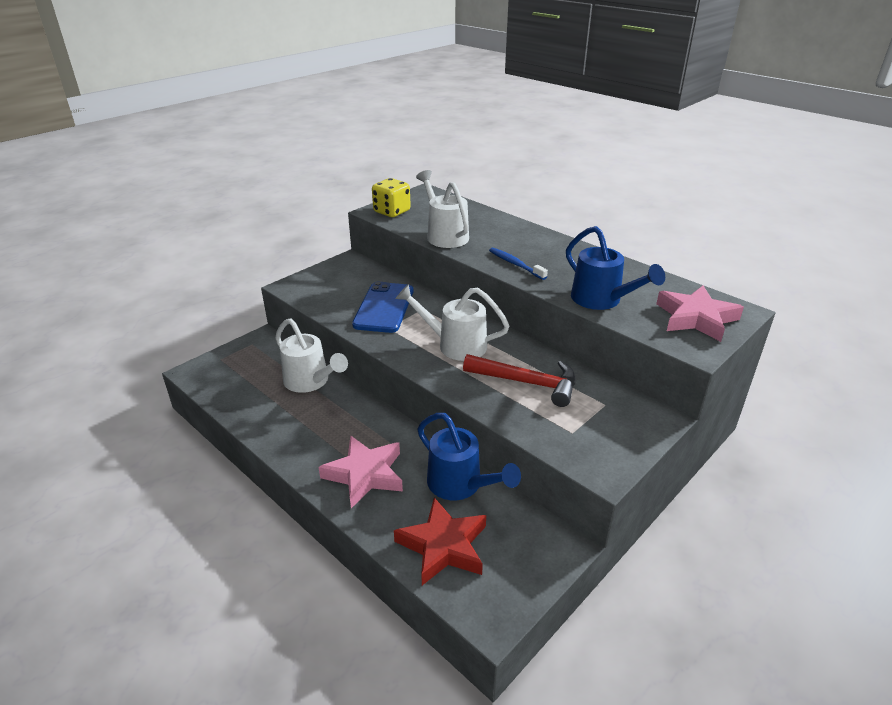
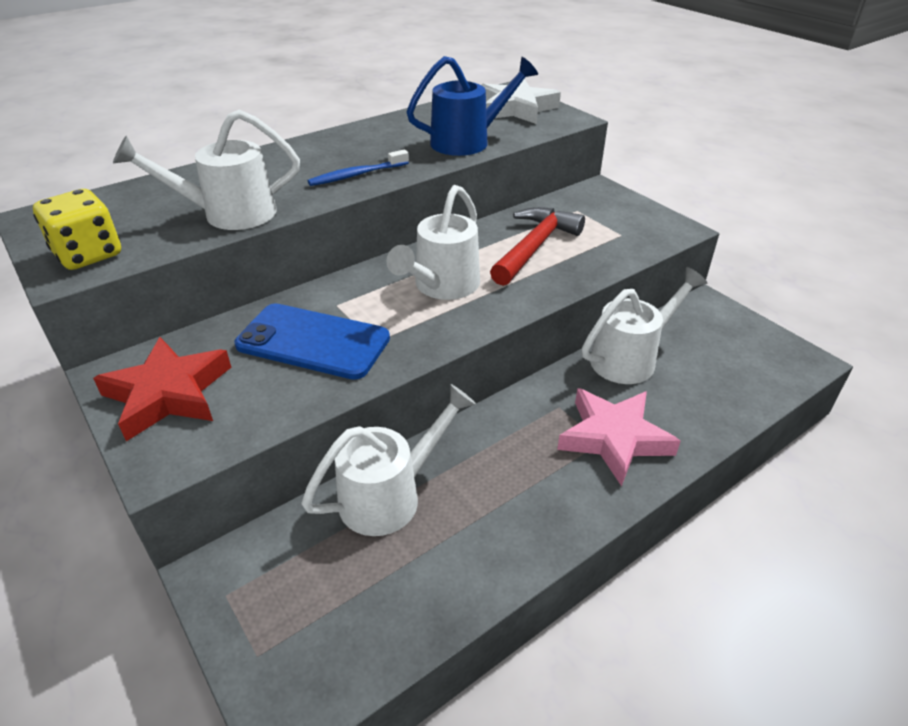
camera: 80 degrees left, 5 degrees up
red star [394,497,486,585] -> red star moved to [93,337,231,441]
blue watering can [417,413,521,500] -> white watering can [582,267,707,384]
pink star [656,286,744,342] -> white star [481,79,561,124]

